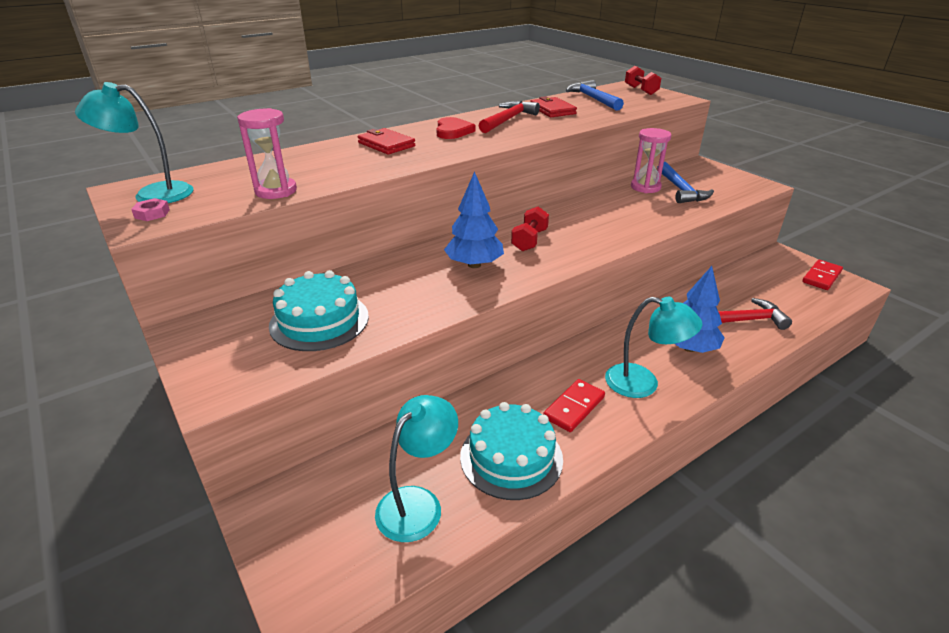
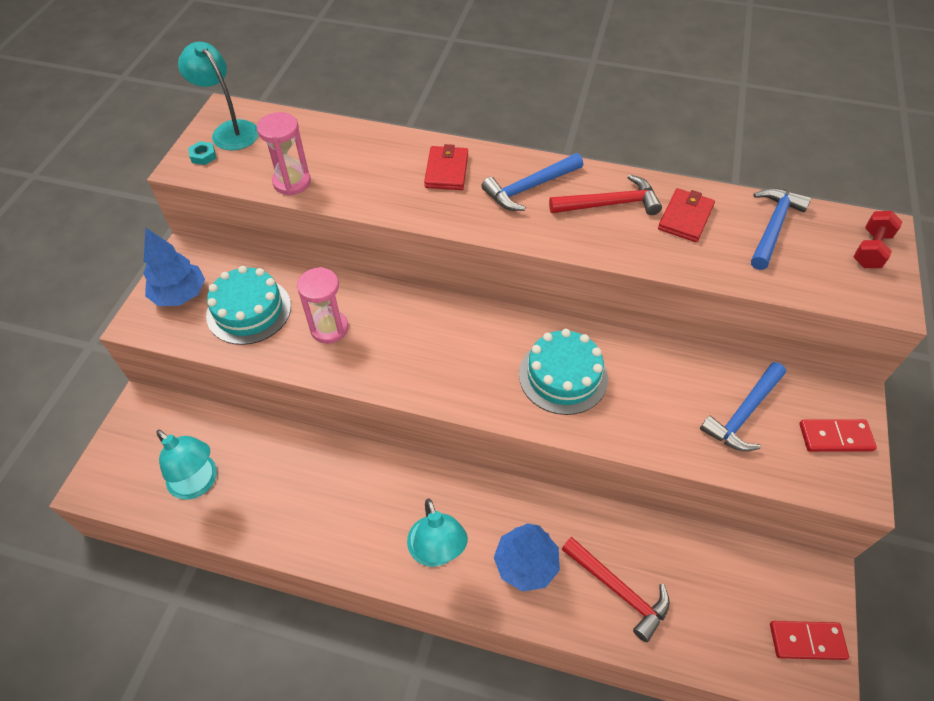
camera: 50 degrees right, 20 degrees up
pink nut [131,198,170,221] -> turquoise nut [188,141,216,165]
turquoise lamp [375,395,458,542] -> turquoise lamp turned 45 degrees clockwise [156,430,217,500]
red heart [436,117,476,139] -> blue hammer [481,153,583,211]
blue tree [444,171,504,268] -> blue tree moved to [143,228,205,306]
turquoise cake [460,402,563,500] -> turquoise cake moved to [519,329,608,415]
red dumbbell [511,207,549,251] -> none
red domino [543,379,605,432] -> red domino moved to [799,419,877,452]
pink hourglass [631,128,671,193] -> pink hourglass moved to [297,267,348,343]

